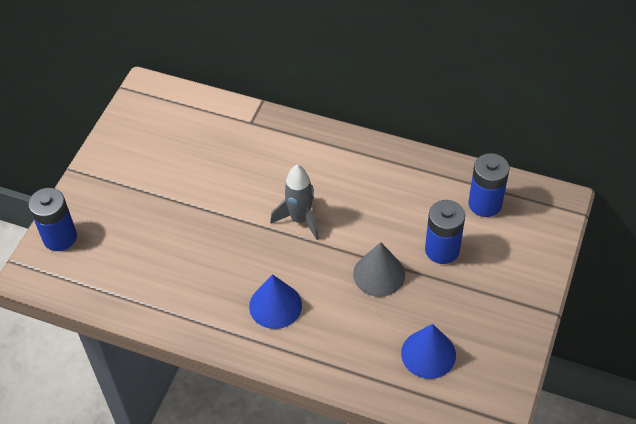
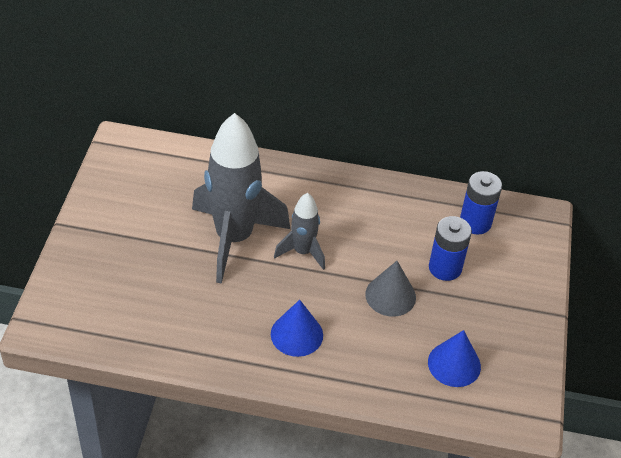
camera: 15 degrees left, 5 degrees down
blue battery [28,188,77,251] -> none
none -> grey rocket [192,113,290,284]

